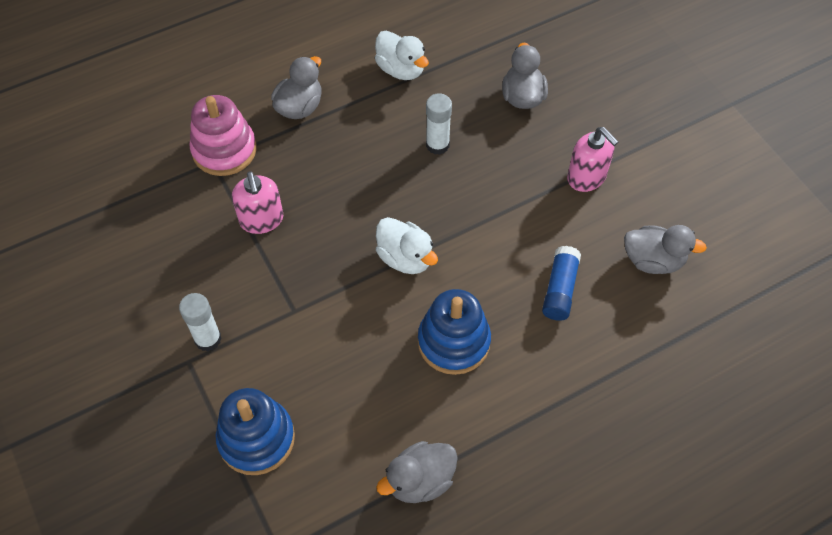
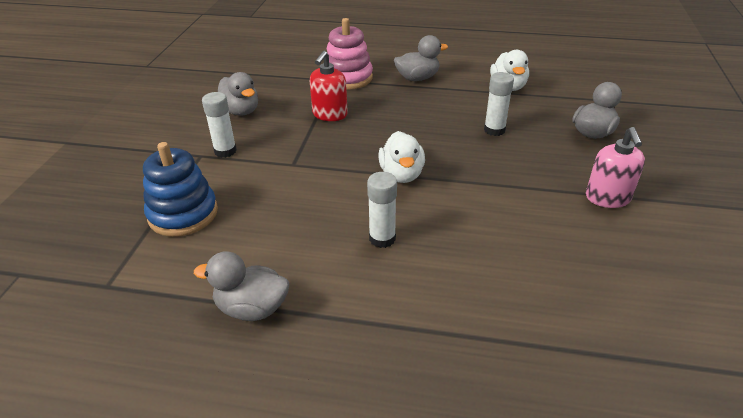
camera: 40 degrees right, 20 degrees down
pink soap dispenser [232,171,283,234] -> red soap dispenser [310,51,348,121]
blue stacking toy [418,289,491,375] -> white glue stick [367,172,397,248]
blue glue stick [542,246,581,321] -> none
grey duck [624,225,707,274] -> grey duck moved to [218,72,258,116]

